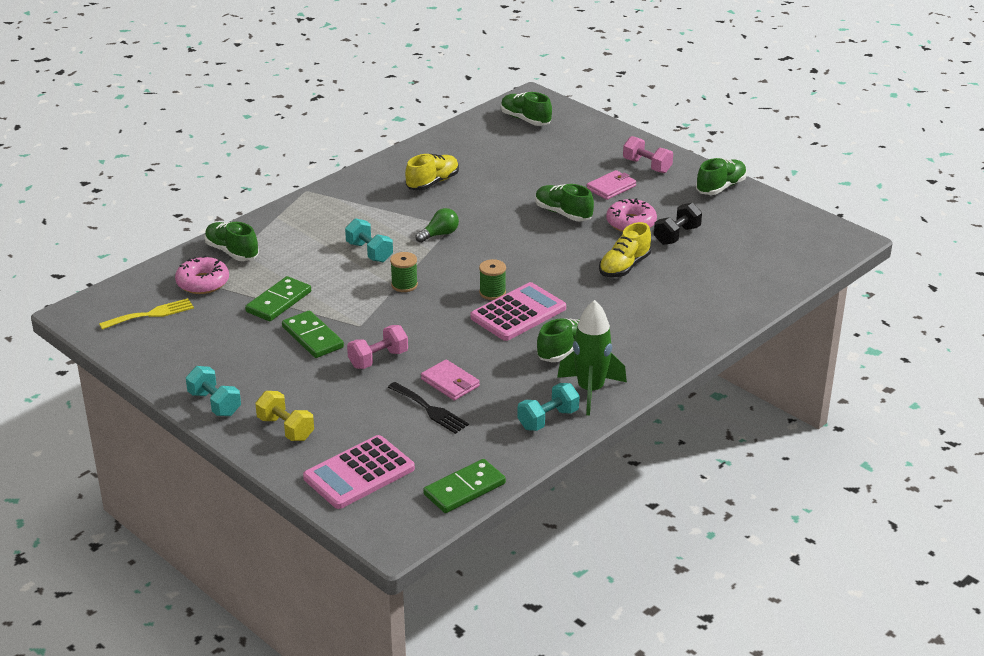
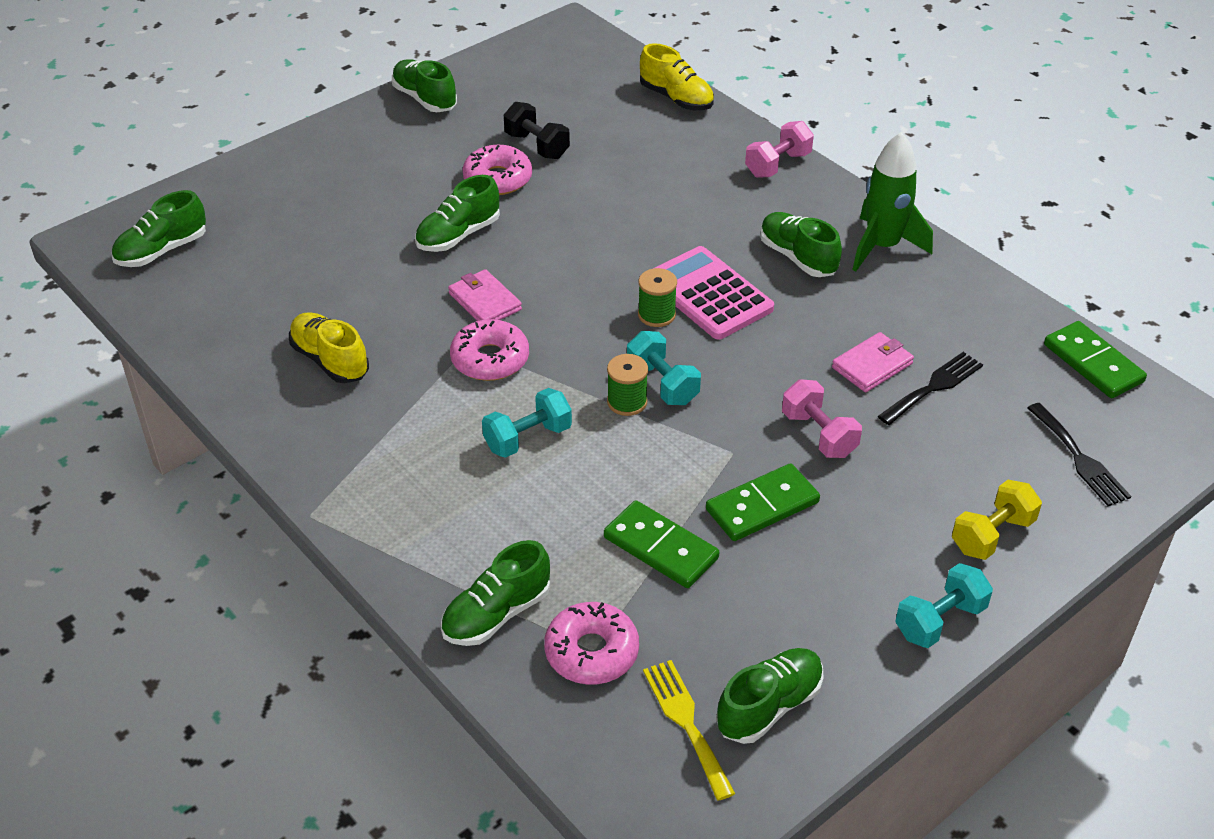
camera: 85 degrees left, 10 degrees up
pink calculator [303,435,415,509] -> black fork [1028,403,1131,506]
green light bulb [415,208,459,243] -> pink donut [450,319,529,381]
turquoise dumbbell [517,383,579,431] -> turquoise dumbbell moved to [627,331,701,405]
pink wallet [587,170,636,200] -> pink wallet moved to [448,269,522,321]
yellow shoe [599,222,651,277] -> yellow shoe moved to [640,43,714,110]
pink dumbbell [623,136,673,173] -> pink dumbbell moved to [745,121,814,178]
none -> green shoe [716,648,824,744]

